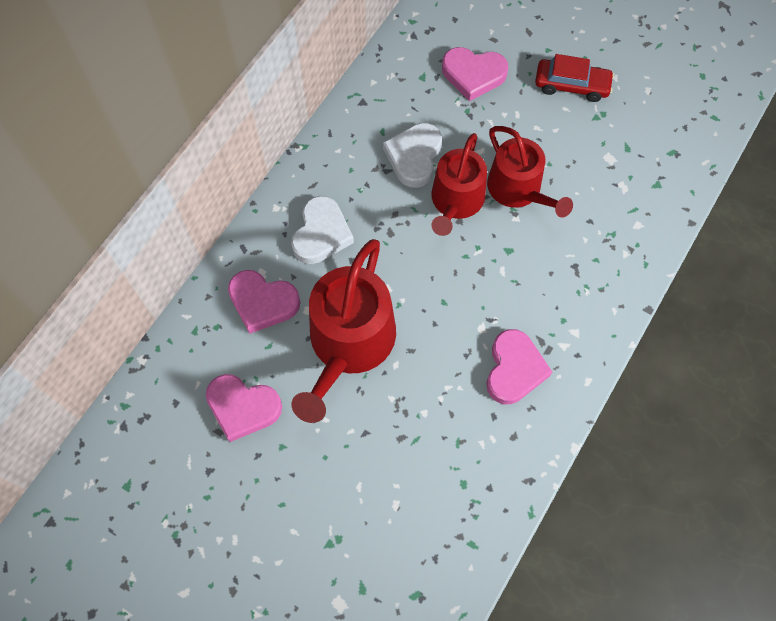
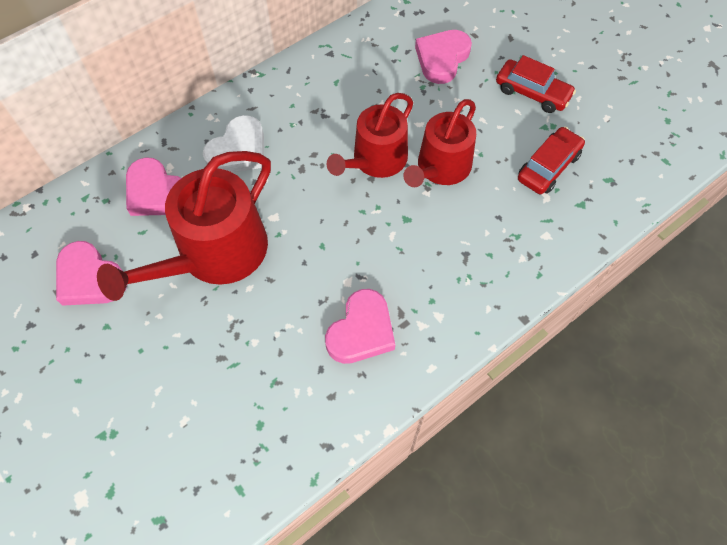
camera: 20 degrees right, 5 degrees down
white heart [383,123,442,188] -> none
pink heart [442,47,508,101] -> pink heart turned 90 degrees clockwise [415,30,472,84]
red watering can [487,126,573,217] -> red watering can turned 45 degrees clockwise [403,99,476,187]
none -> red car [518,127,585,194]

